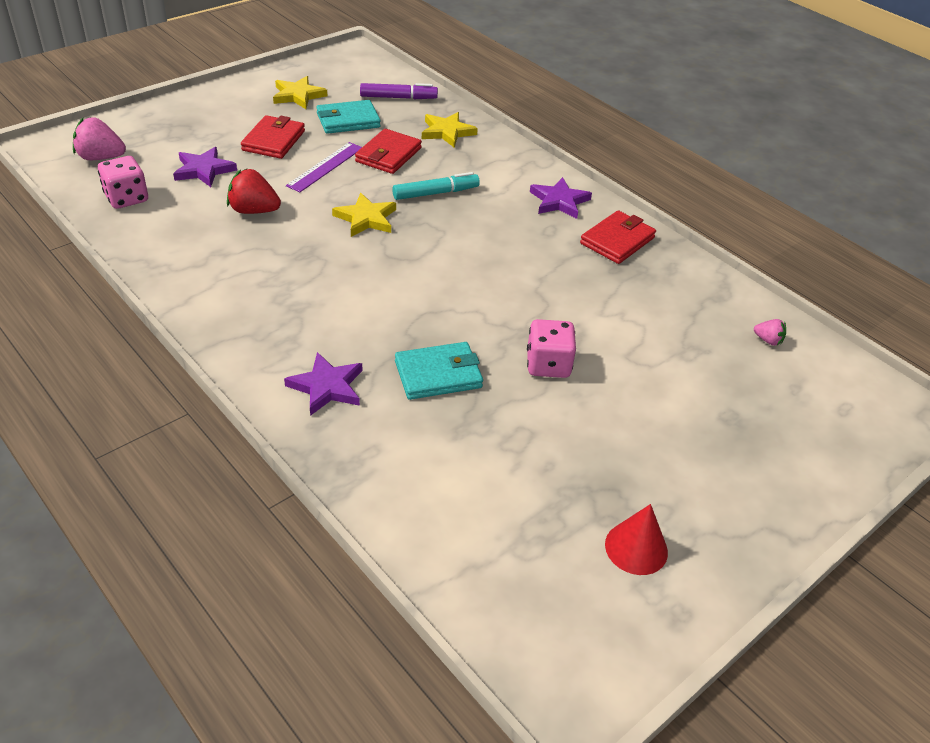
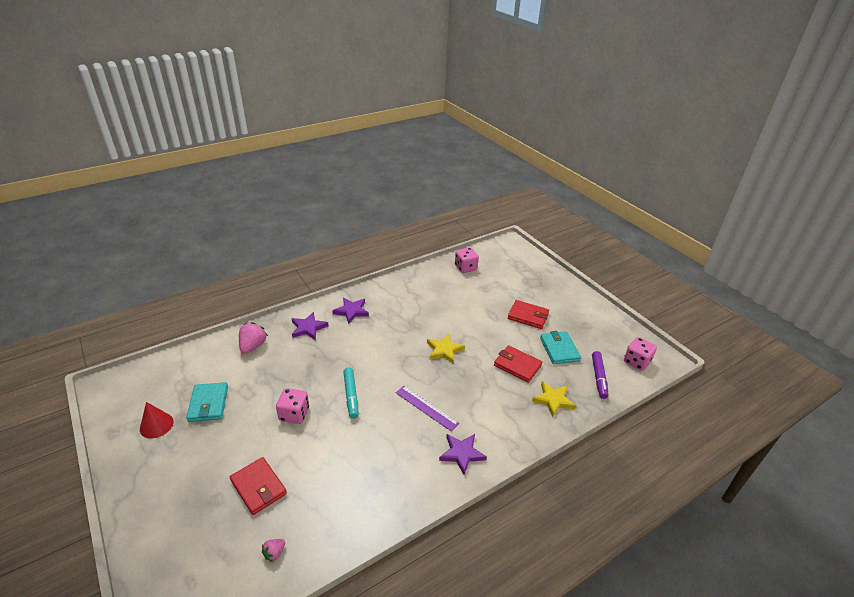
camera: 100 degrees right, 5 degrees down
pink strawberry [73,117,126,160] -> pink strawberry moved to [239,322,268,354]
purple star [173,147,237,187] -> purple star moved to [332,298,369,324]
red strawberry [227,168,281,214] -> none
yellow star [273,76,327,109] -> none
purple ruler [286,142,362,192] -> purple ruler moved to [396,386,459,431]
turquoise marker [392,172,480,200] -> turquoise marker moved to [343,367,359,419]
turquoise wallet [395,342,483,400] -> turquoise wallet moved to [186,382,228,422]
red wallet [580,210,656,264] -> red wallet moved to [230,457,287,515]
none -> pink dice [624,337,657,371]

